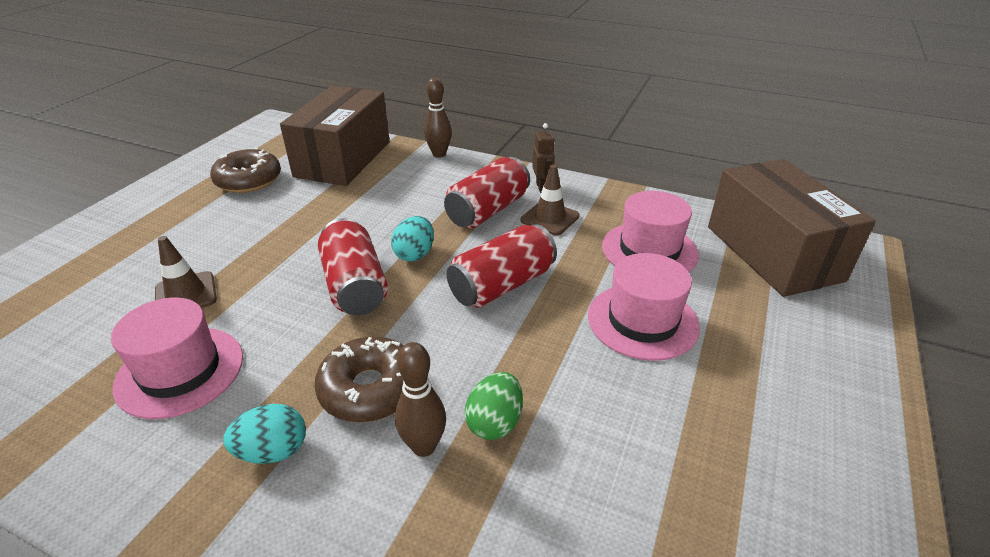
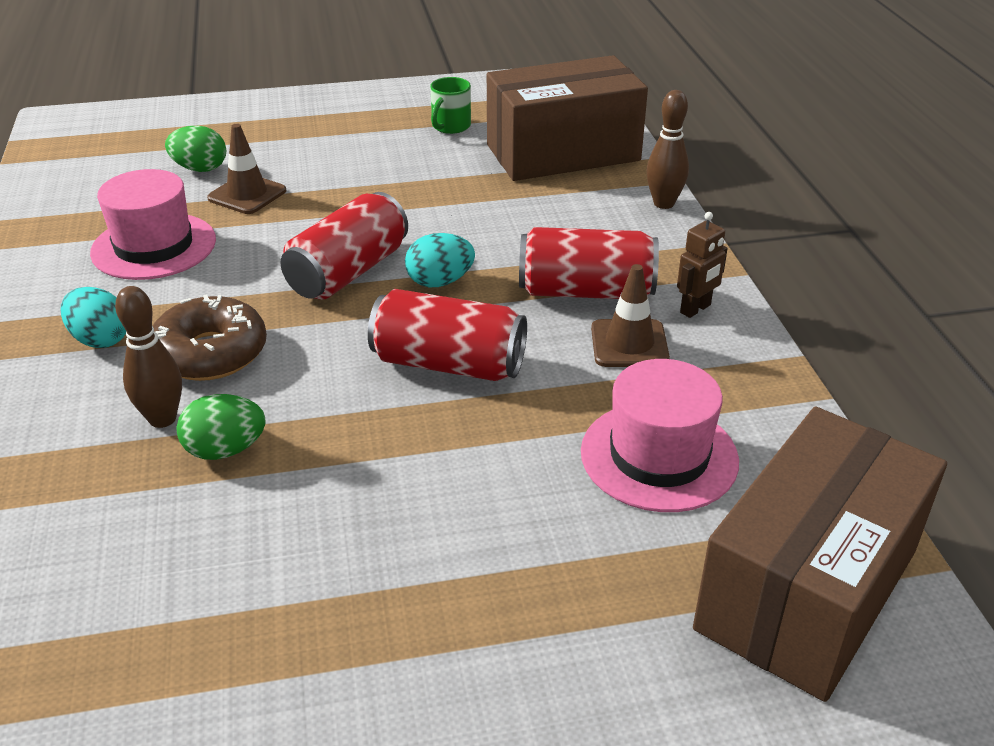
camera: 55 degrees right, 0 degrees up
brown donut [210,148,281,193] -> green mug [430,77,471,134]
pink hat [588,253,700,361] -> none
none -> green egg [165,126,226,172]

